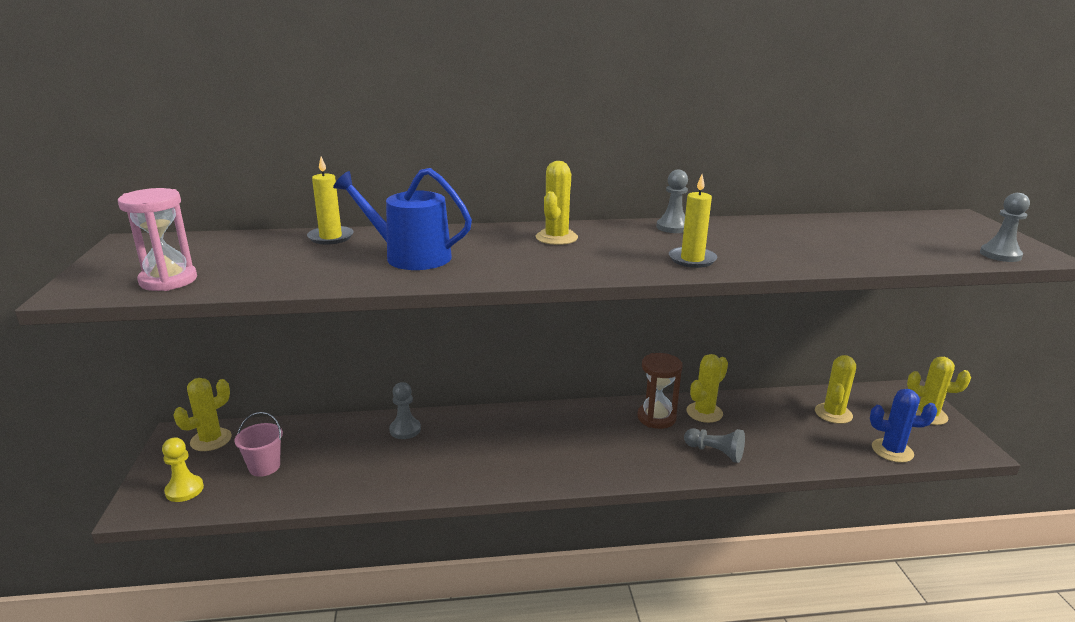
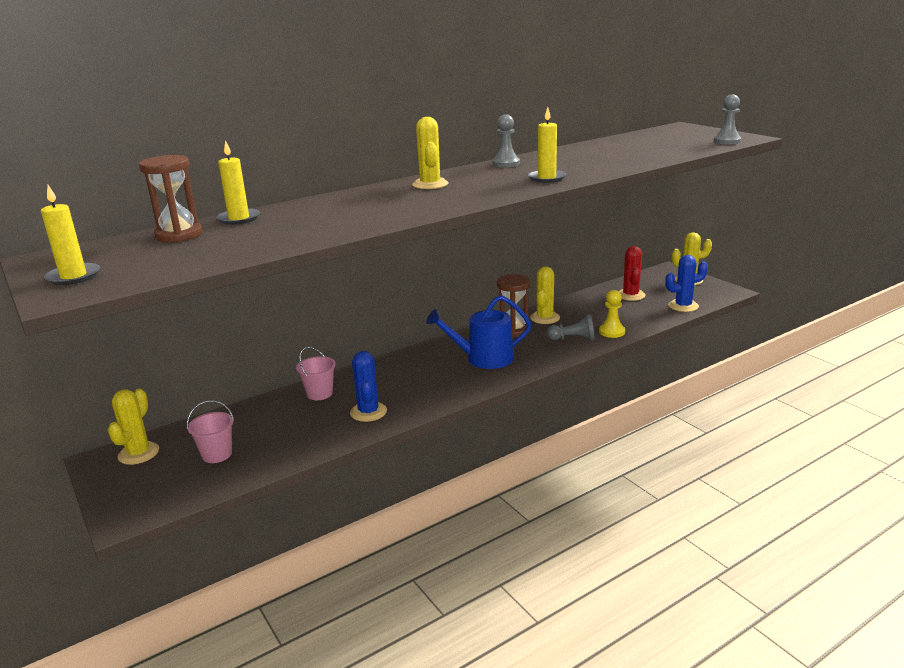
camera: 25 degrees left, 0 degrees up
pink hourglass [118,188,197,291] -> none
yellow pawn [162,437,204,502] -> yellow pawn moved to [599,290,625,338]
blue watering can [333,168,472,270] -> blue watering can moved to [426,295,531,369]
grey pawn [389,382,421,439] -> pink bucket [296,347,336,400]
yellow cactus [815,355,856,424] -> red cactus [619,246,646,301]
none -> yellow candle [41,185,100,285]
none -> brown hourglass [139,155,203,242]
none -> blue cactus [350,351,387,422]

